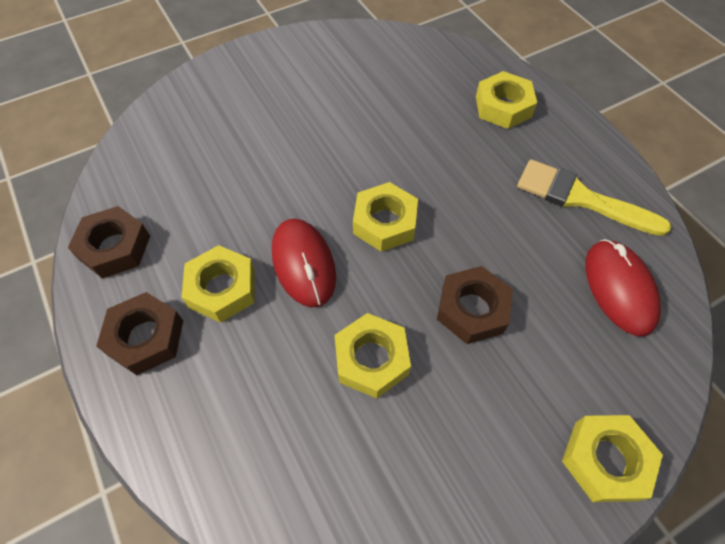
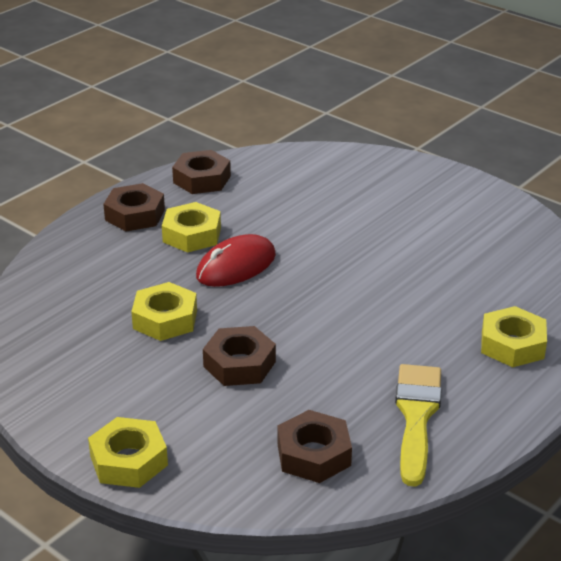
camera: 70 degrees right, 25 degrees down
yellow nut [353,182,418,252] -> none
red mouse [585,239,661,336] -> brown nut [277,410,352,483]

